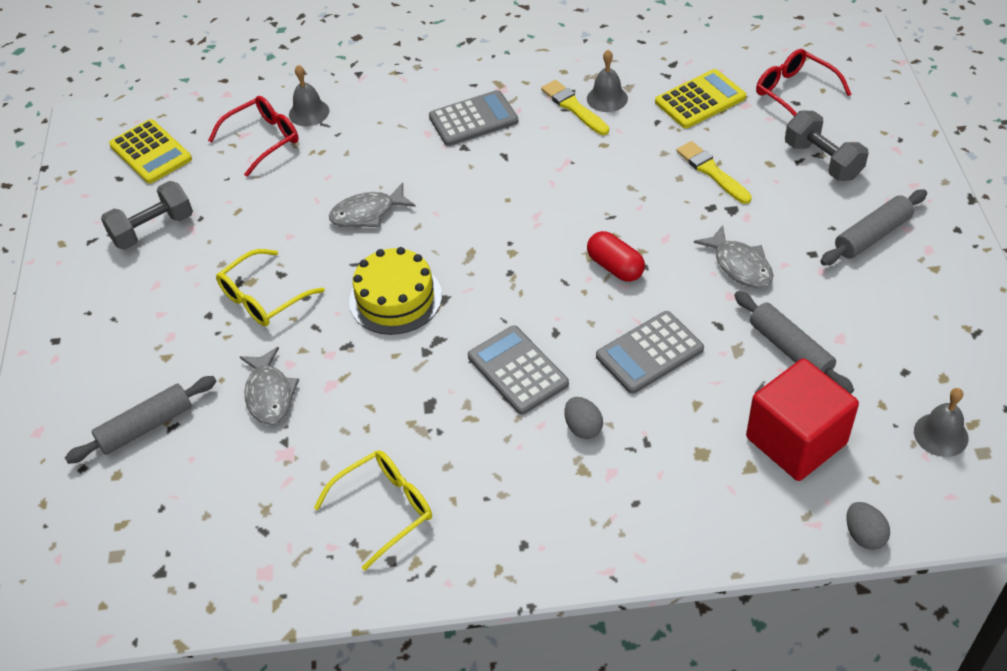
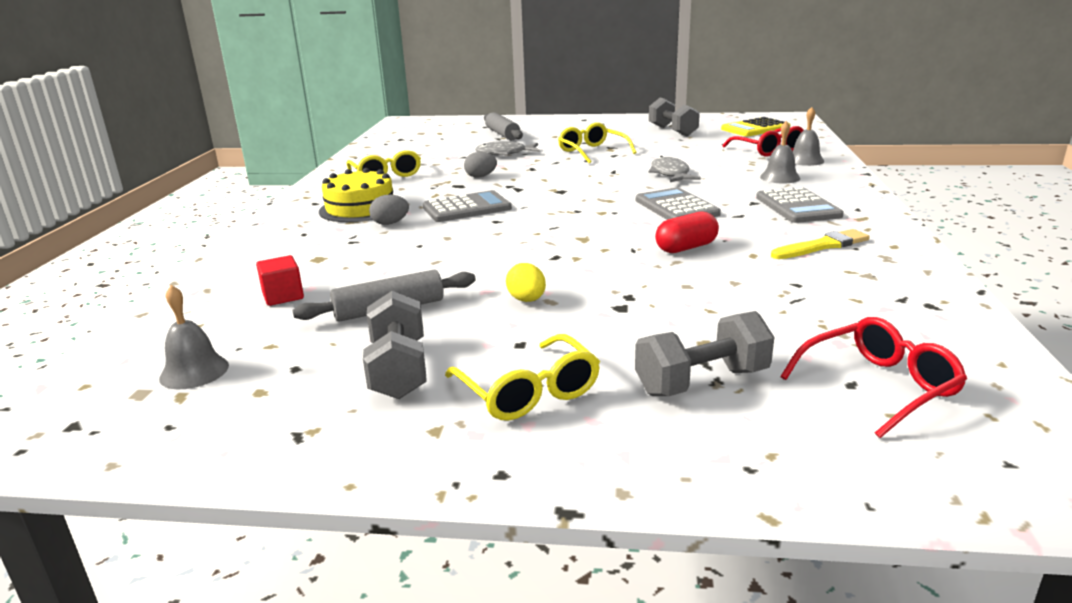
camera: 100 degrees right, 25 degrees down
yellow cake [349,247,442,335] -> yellow cake moved to [319,168,393,222]
grey bell [587,50,628,112] -> grey bell moved to [760,121,800,183]
red capsule [587,231,645,282] -> red capsule moved to [655,211,719,253]
grey calculator [596,311,704,394] -> grey calculator moved to [636,188,721,220]
yellow calculator [655,69,746,128] -> none
yellow brush [676,141,752,204] -> none
grey fish [694,225,773,288] -> yellow egg [506,263,546,302]
red cube [746,358,859,481] -> red cube [256,255,304,306], size x0.47
grey rolling pin [820,189,927,265] -> yellow glasses [445,334,600,421]
grey egg [846,502,890,550] -> grey egg moved to [464,152,497,178]
none -> grey dumbbell [363,291,427,399]

